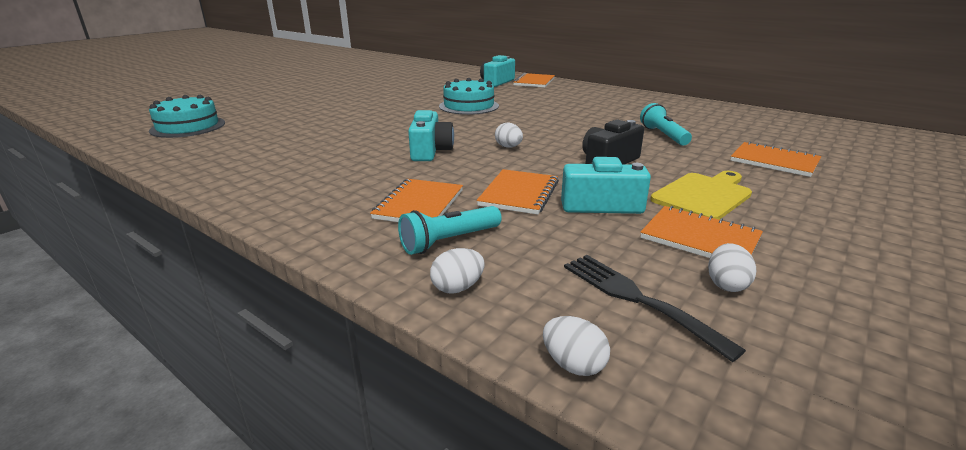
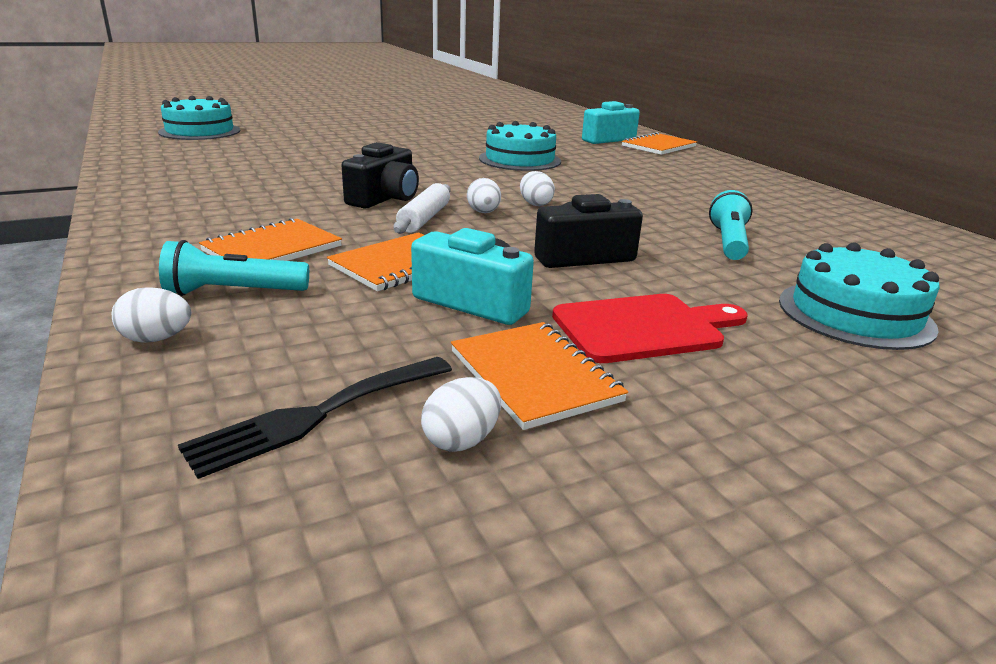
camera: 25 degrees right, 0 degrees up
turquoise camera [408,110,454,161] -> black camera [341,142,419,208]
white egg [543,316,610,376] -> white egg moved to [520,171,555,206]
black fork [564,255,746,362] -> black fork turned 120 degrees counterclockwise [178,357,452,479]
yellow cutting board [650,171,752,220] -> red cutting board [552,294,748,363]
orange notebook [730,141,821,177] -> turquoise cake [779,242,940,350]
none -> white rolling pin [394,183,451,234]

